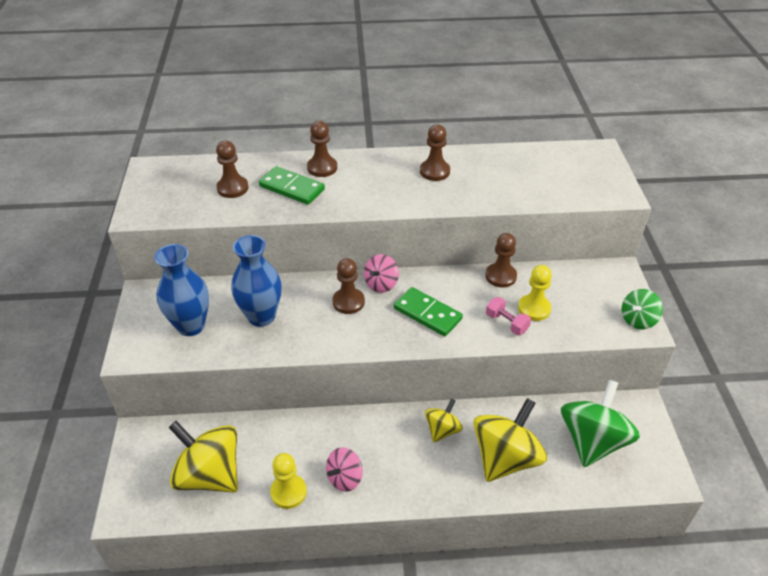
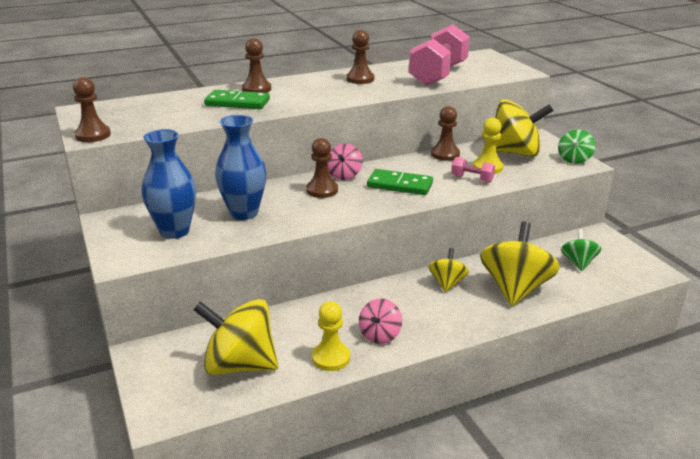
camera: 20 degrees left, 15 degrees down
brown pawn [216,141,248,198] -> brown pawn moved to [73,77,111,142]
green spinning top [561,380,640,467] -> green spinning top [561,229,601,271], size x0.53
none -> pink dumbbell [409,24,470,86]
none -> yellow spinning top [495,99,554,157]

